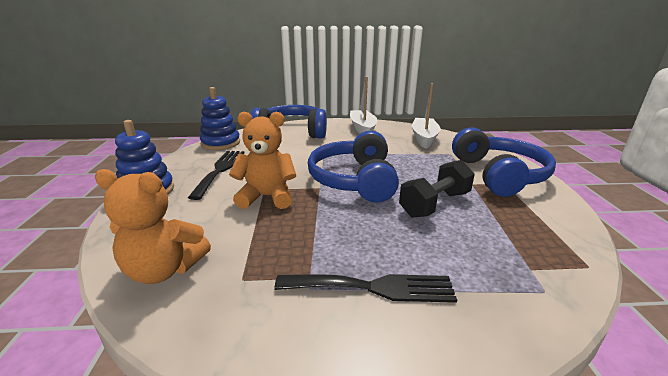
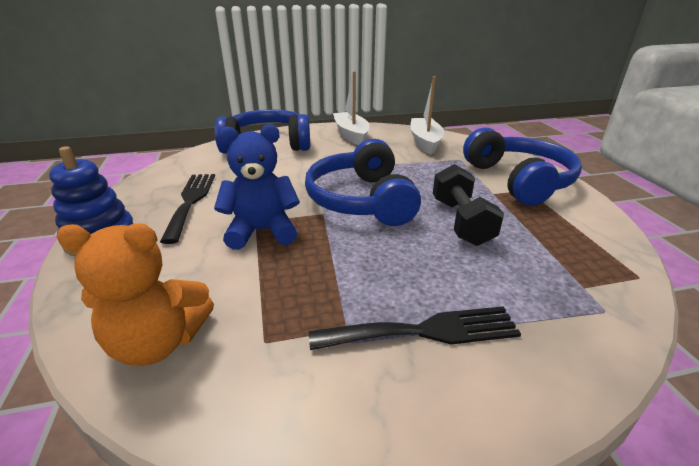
camera: 10 degrees left, 5 degrees up
blue stacking toy [200,87,240,150] -> none
orange teddy bear [229,112,296,209] -> blue teddy bear [214,124,300,250]
black dumbbell [399,160,475,218] -> black dumbbell turned 45 degrees counterclockwise [433,164,504,246]

